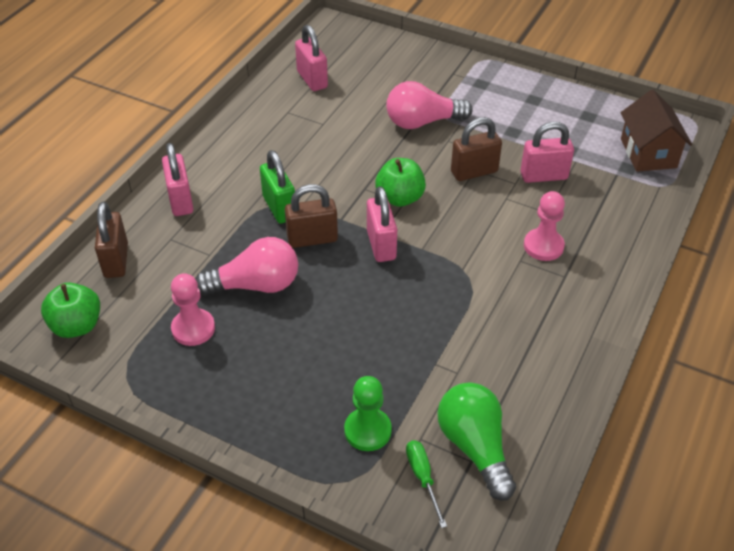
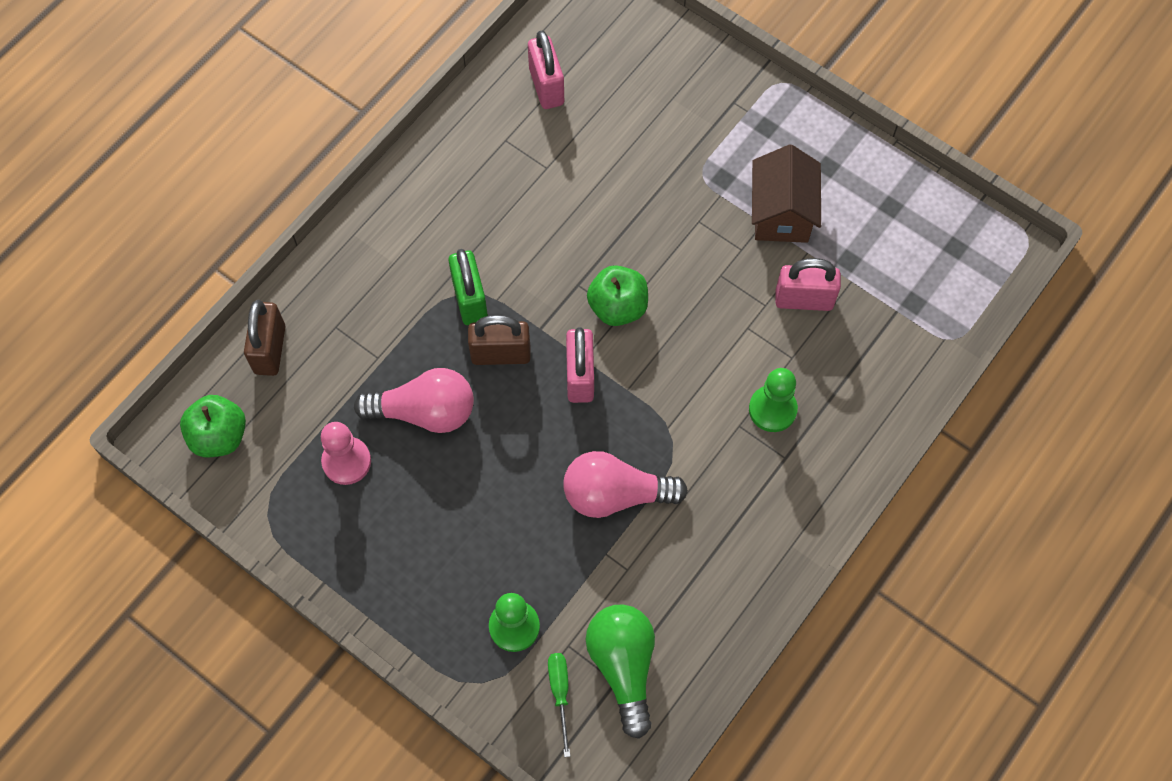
camera: 10 degrees right, 20 degrees up
pink padlock [162,143,193,216] -> none
pink light bulb [386,81,473,129] -> pink light bulb moved to [563,451,688,518]
brown padlock [451,117,502,181] -> none
pink pawn [524,191,565,261] -> green pawn [749,368,798,432]
brown house [621,90,692,172] -> brown house moved to [752,144,821,243]

